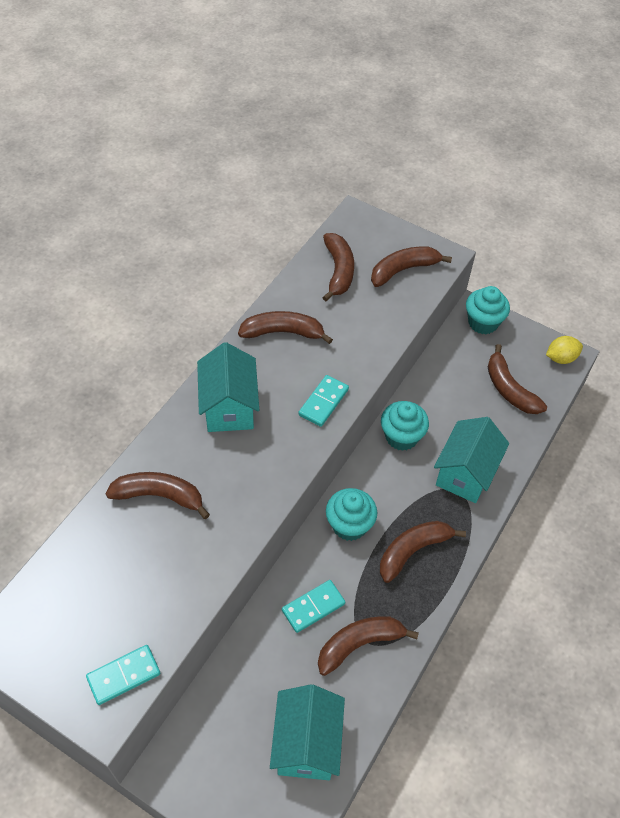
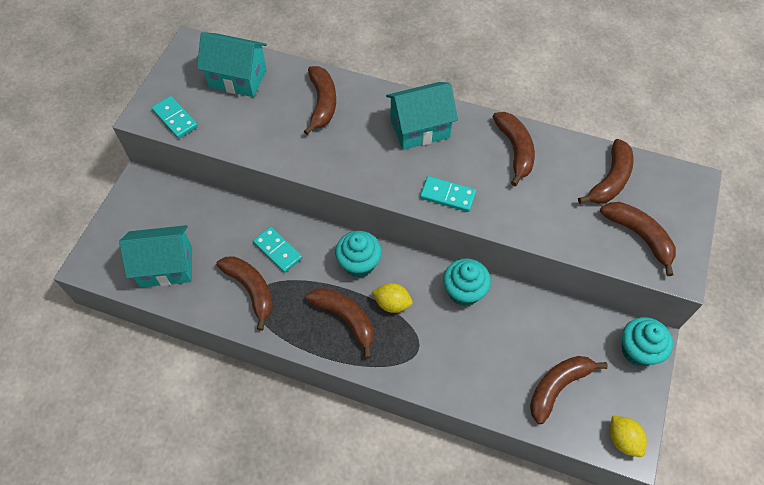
camera: 80 degrees right, 5 degrees up
brown banana [322,233,354,301] -> brown banana turned 45 degrees counterclockwise [578,139,633,204]
turquoise house [434,417,509,503] -> turquoise house moved to [197,32,267,97]
none -> yellow lemon [372,283,413,313]

